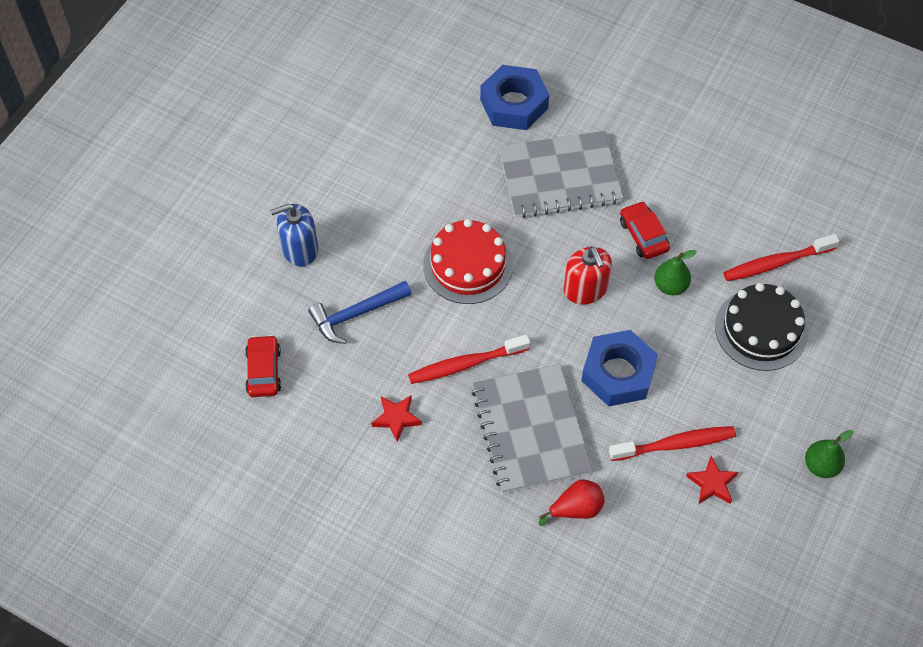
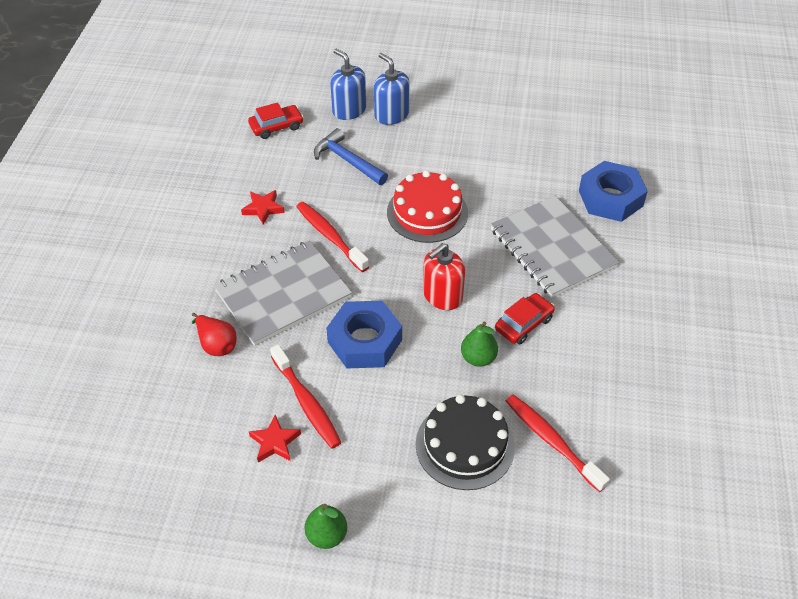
camera: 70 degrees right, 10 degrees down
none -> blue soap dispenser [330,49,366,120]

